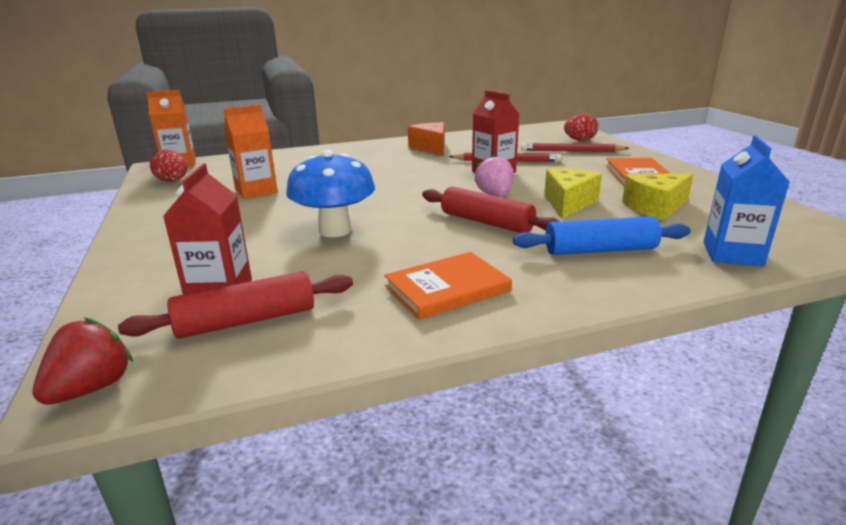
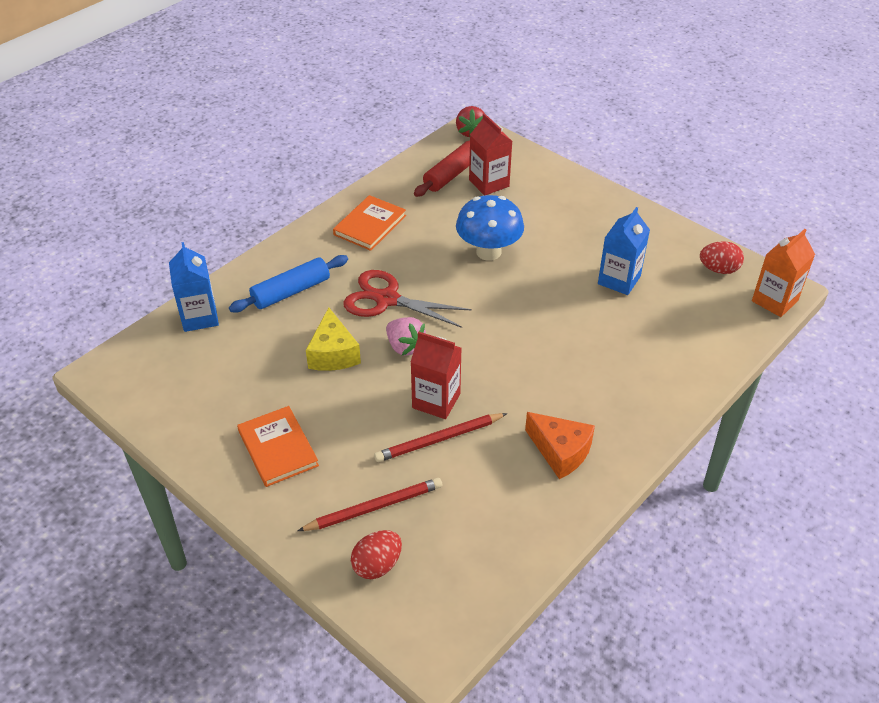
camera: 150 degrees right, 20 degrees up
orange carton [224,104,278,199] -> blue carton [598,207,650,295]
red rolling pin [422,186,560,233] -> red scissors [343,270,472,328]
yellow cheese [622,173,693,220] -> none

